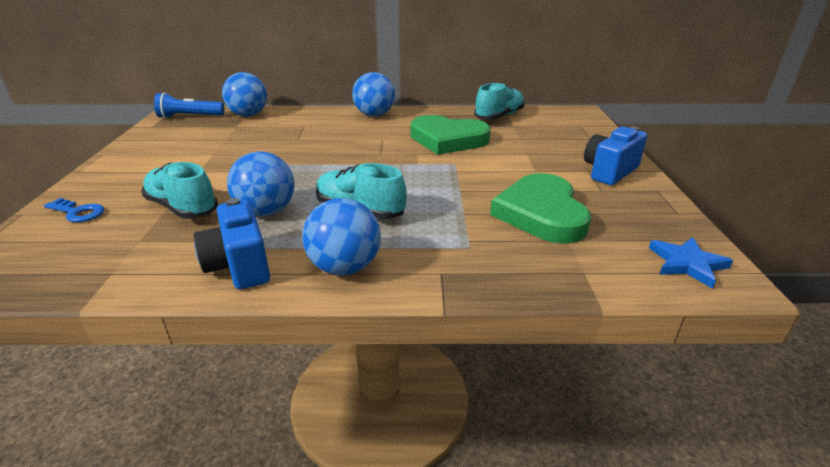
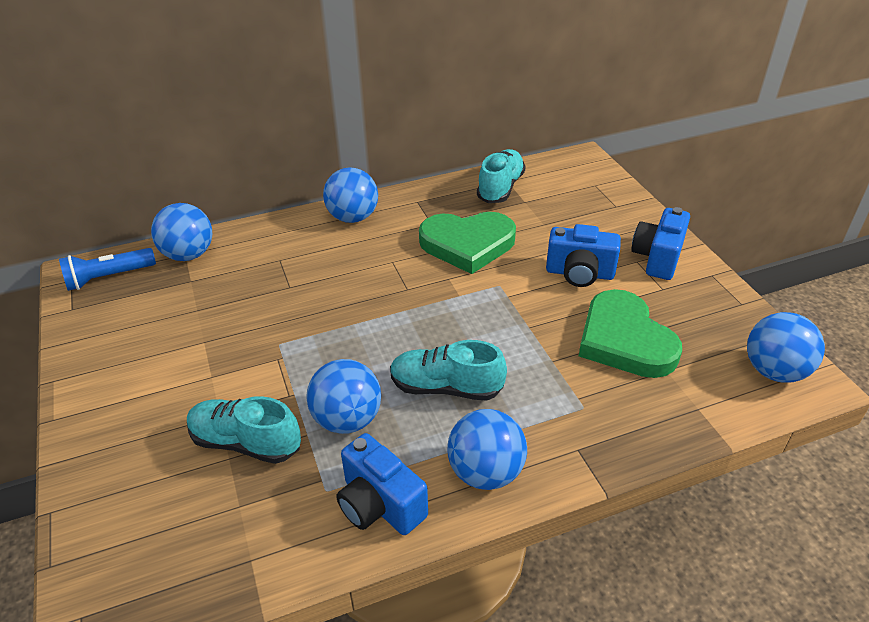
camera: 20 degrees left, 10 degrees up
blue key [44,198,104,222] -> none
blue star [649,237,733,289] -> blue ball [747,312,825,383]
none -> blue camera [546,224,621,287]

